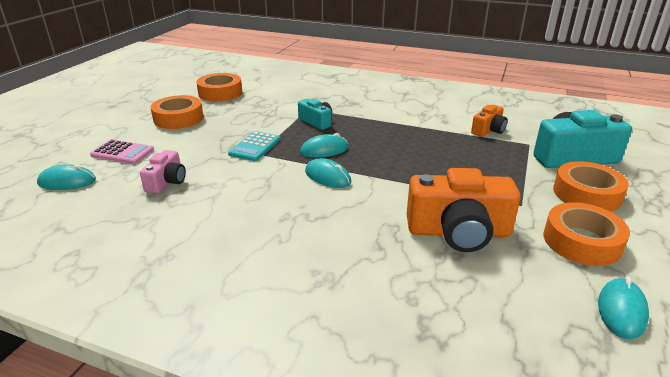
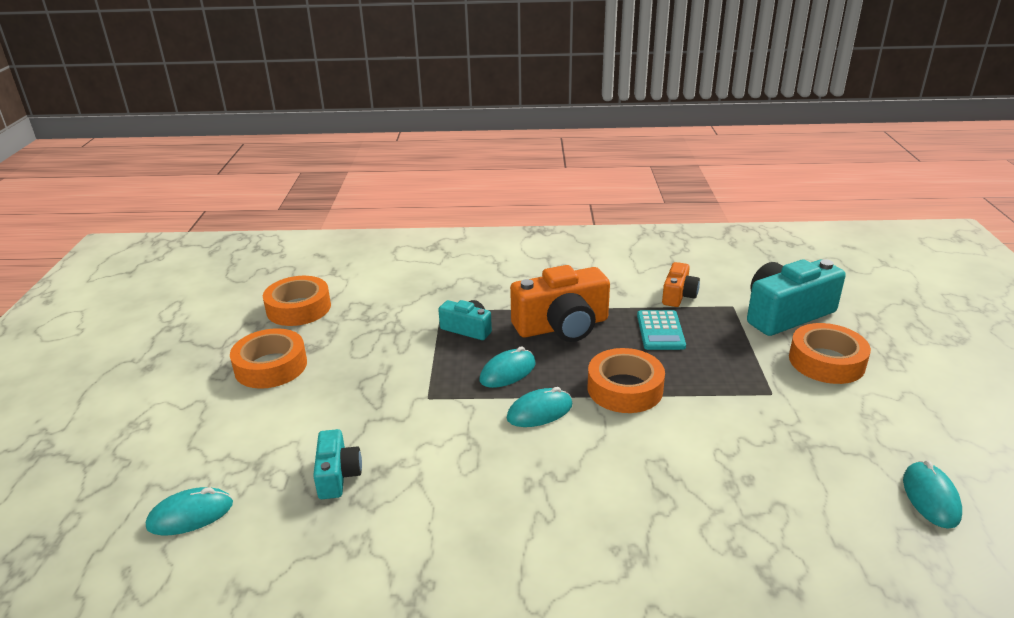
camera: 20 degrees left, 0 degrees up
pink calculator [90,139,154,164] -> none
pink camera [140,150,186,194] -> turquoise camera [313,429,362,499]
turquoise calculator [228,131,281,161] -> turquoise calculator moved to [637,310,686,350]
turquoise mouse [305,158,351,188] -> turquoise mouse turned 45 degrees counterclockwise [506,387,572,427]
orange camera [407,168,521,252] -> orange camera moved to [510,265,610,342]
orange tape [543,202,630,266] -> orange tape moved to [588,348,665,413]

